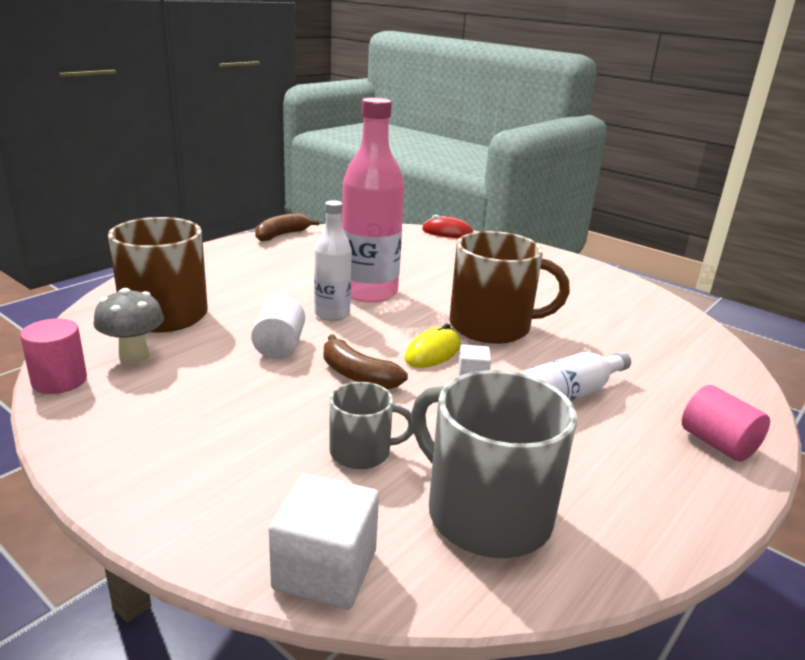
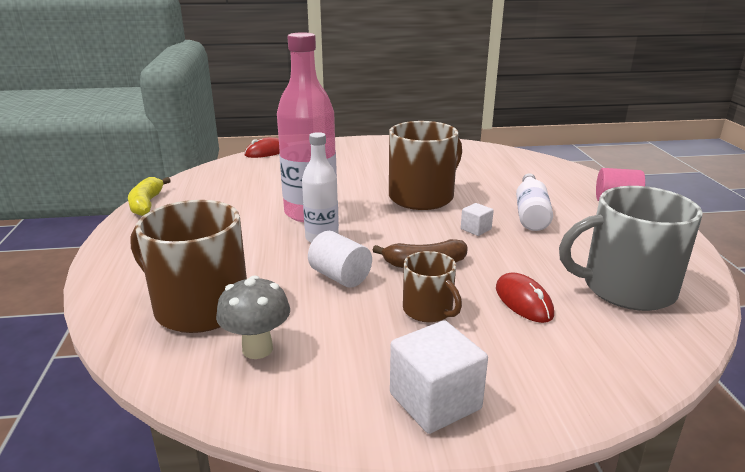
camera: 45 degrees left, 0 degrees up
pink cylinder [20,318,87,394] -> none
brown banana [255,213,319,241] -> yellow banana [128,177,171,216]
white cube [269,473,379,609] -> white cube moved to [390,320,488,434]
grey mug [329,382,413,469] -> red mouse [496,272,554,323]
yellow mouse [405,324,460,368] -> none
none -> brown mug [403,251,462,323]

